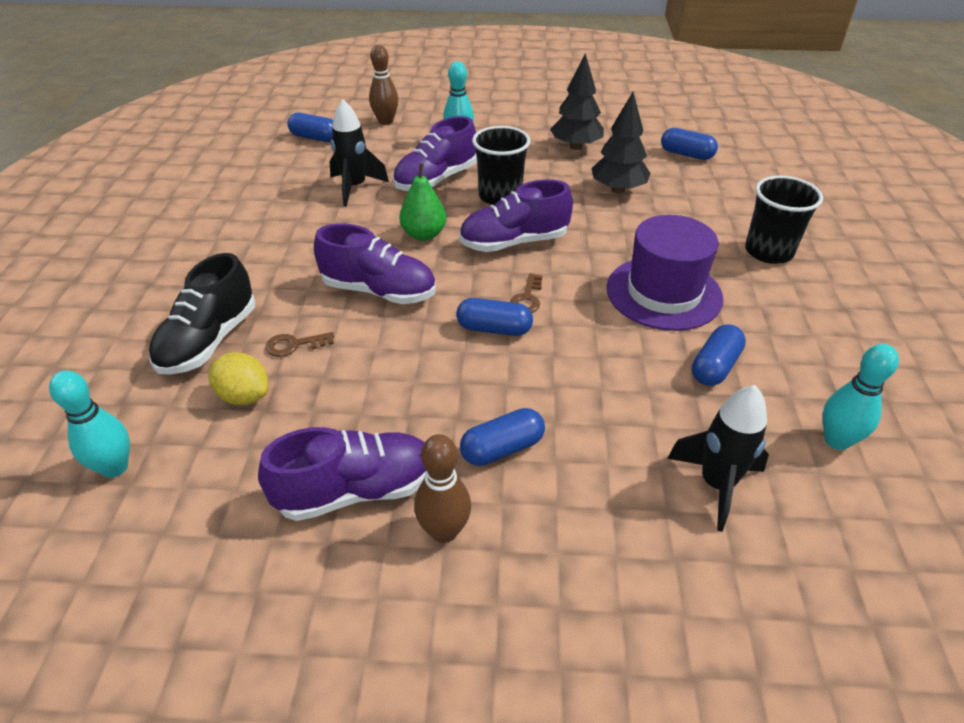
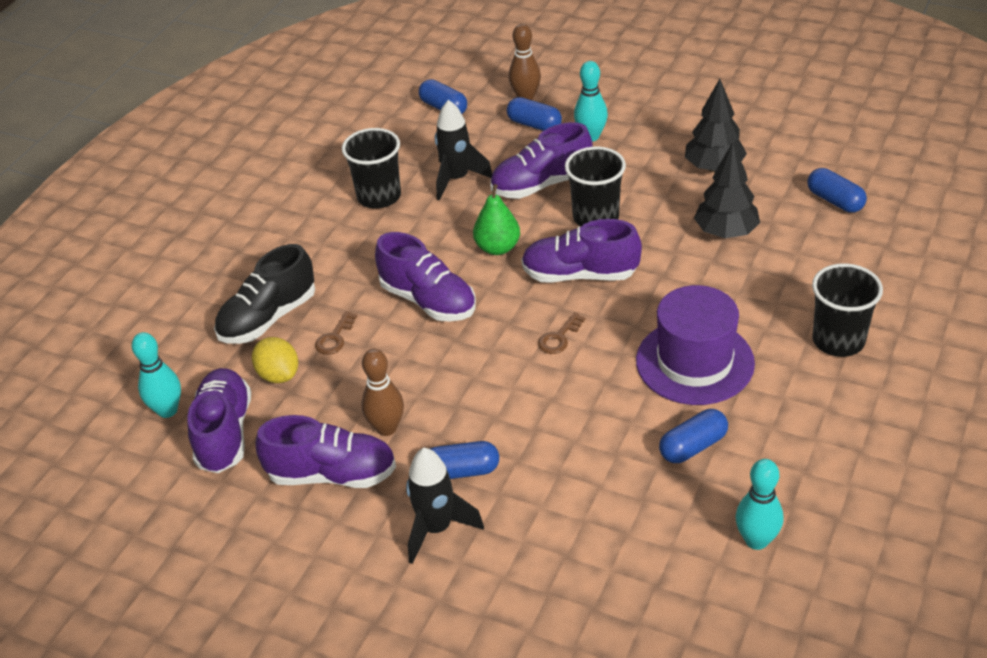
camera: 25 degrees right, 0 degrees up
brown key [265,332,334,357] -> brown key turned 75 degrees counterclockwise [315,311,357,355]
brown bowling pin [414,434,471,543] -> brown bowling pin moved to [361,349,404,436]
blue capsule [456,298,533,336] -> blue capsule moved to [507,97,562,131]
black rocket [667,385,769,532] -> black rocket moved to [406,448,484,564]
none -> purple shoe [187,368,251,473]
none -> black cup [342,128,401,208]

